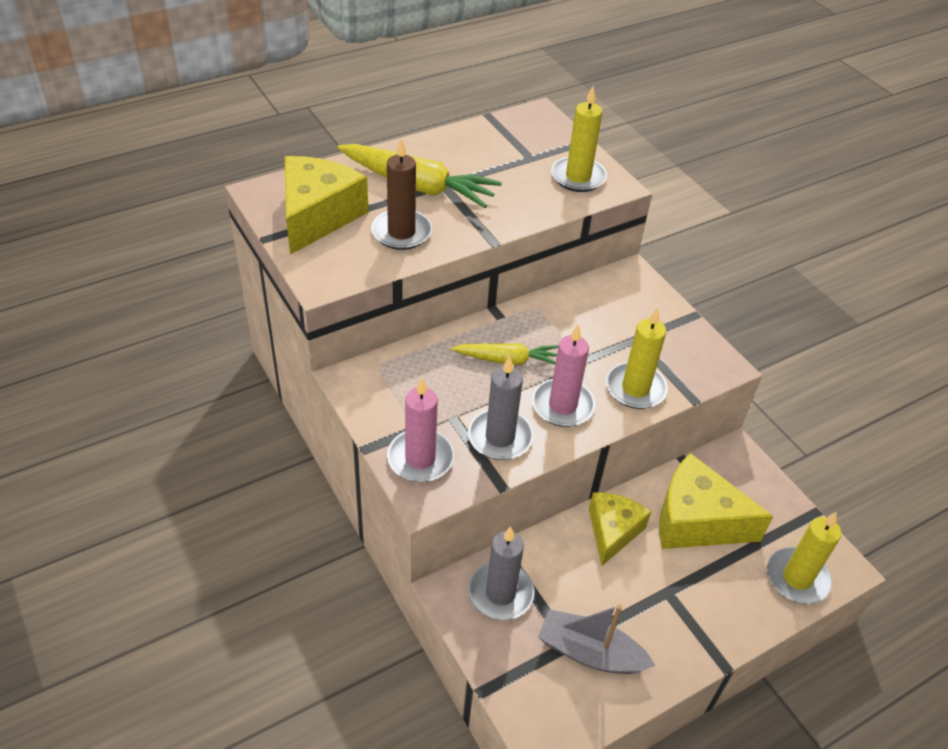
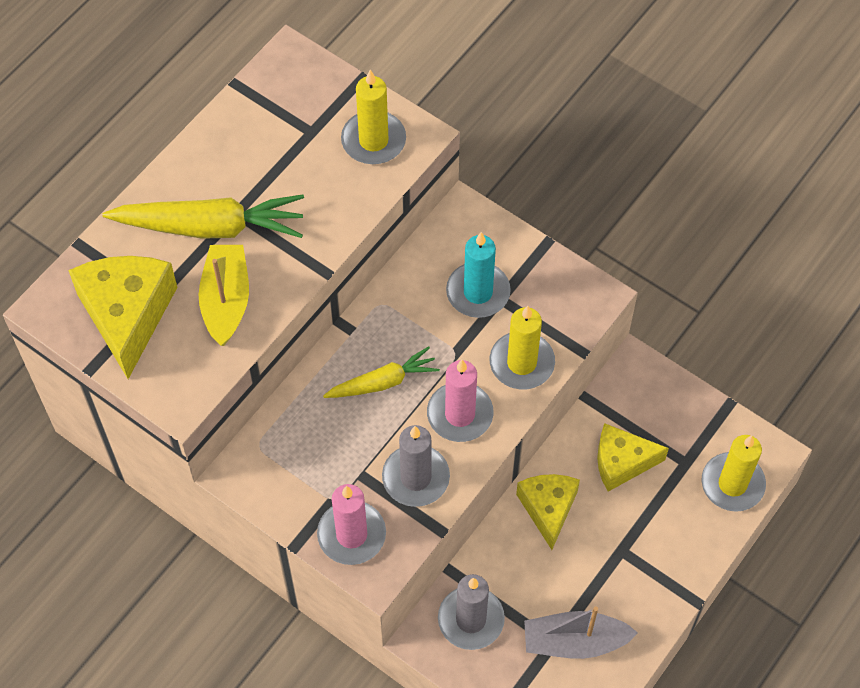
camera: 20 degrees left, 15 degrees up
brown candle [371,138,432,250] -> yellow boat [199,245,249,346]
yellow cheese [659,453,773,549] -> yellow cheese [597,423,669,492], size x0.65
none -> turquoise candle [446,232,511,318]

